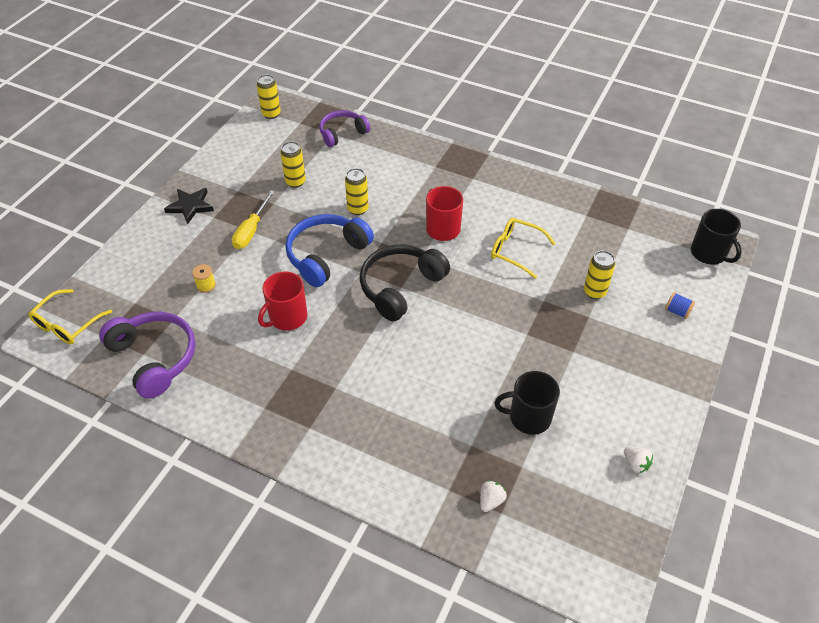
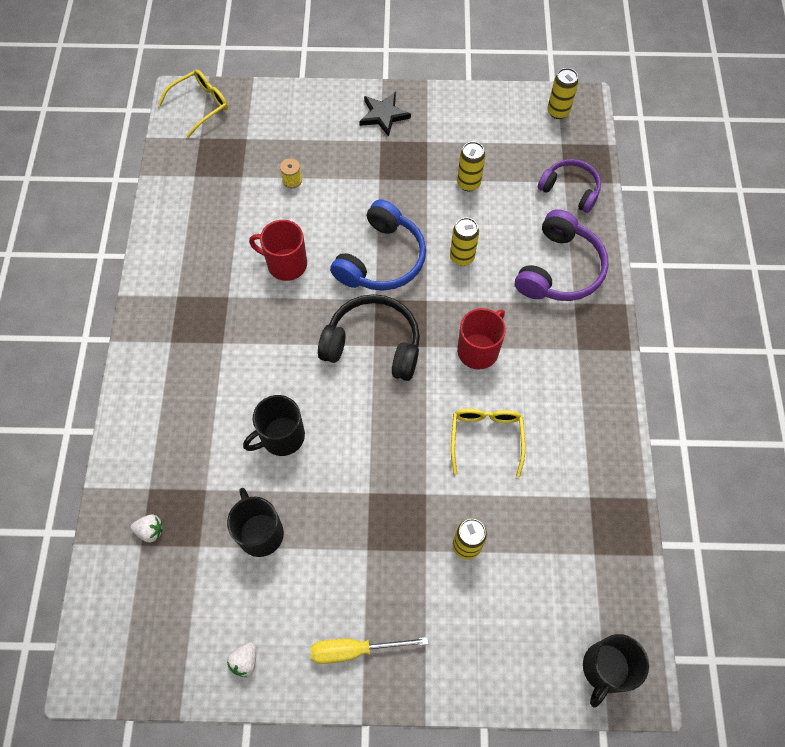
camera: 65 degrees right, 15 degrees up
yellow glasses [28,289,112,344] -> yellow glasses turned 135 degrees clockwise [158,70,228,138]
purple headphones [99,312,196,399] -> purple headphones moved to [515,209,609,301]
yellow screwdriver [232,190,275,249] -> yellow screwdriver moved to [310,637,428,664]
blue headphones [285,214,374,287] -> blue headphones turned 105 degrees clockwise [330,199,426,291]
blue spool [665,292,695,319] -> none
none -> black mug [243,395,305,456]

